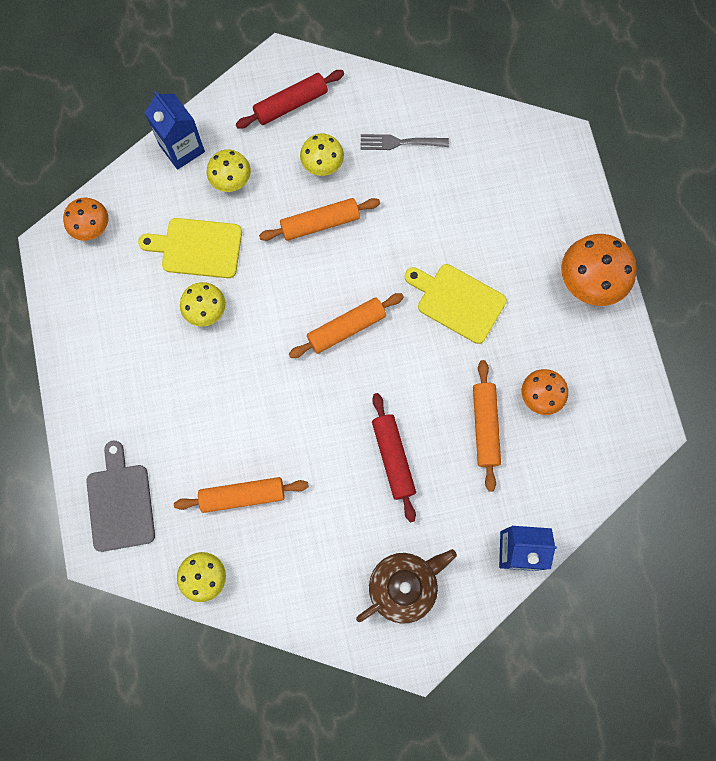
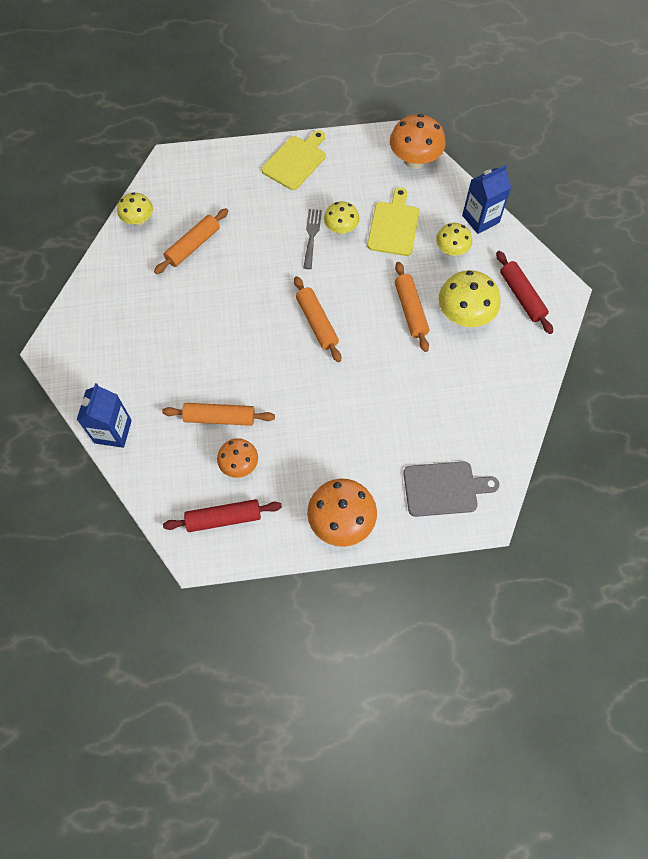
camera: 95 degrees right, 10 degrees down
orange mushroom [63,197,108,241] -> orange mushroom [390,114,446,169], size x1.62
grey cutting board [86,441,155,552] -> grey cutting board moved to [403,461,499,517]
orange rolling pin [174,477,309,513] -> orange rolling pin turned 45 degrees clockwise [154,208,229,274]
yellow mushroom [300,133,344,176] -> yellow mushroom [439,270,500,327], size x1.62
brown teapot [356,549,457,624] -> none
grey fork [361,134,449,150] -> grey fork moved to [303,209,322,269]
red rolling pin [372,393,416,522] -> red rolling pin moved to [163,499,282,532]
yellow cutting board [405,264,507,344] -> yellow cutting board moved to [261,130,325,190]

